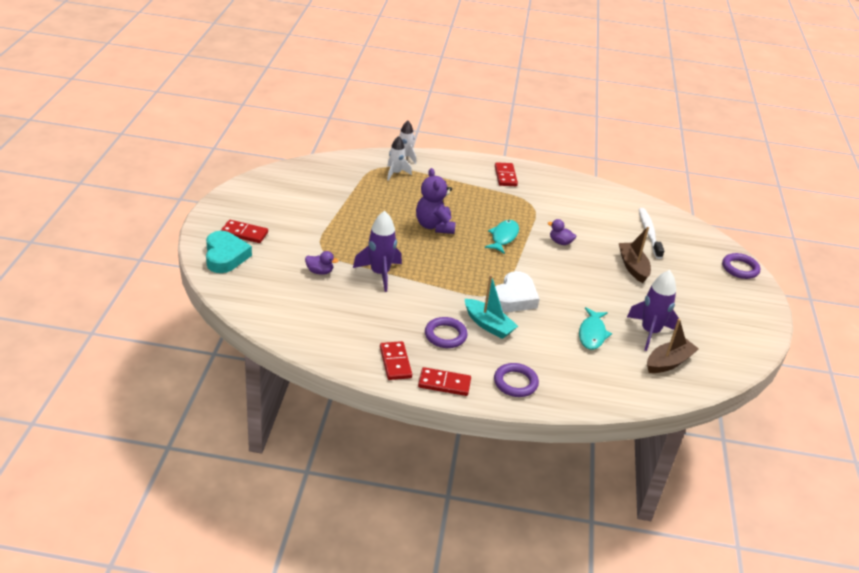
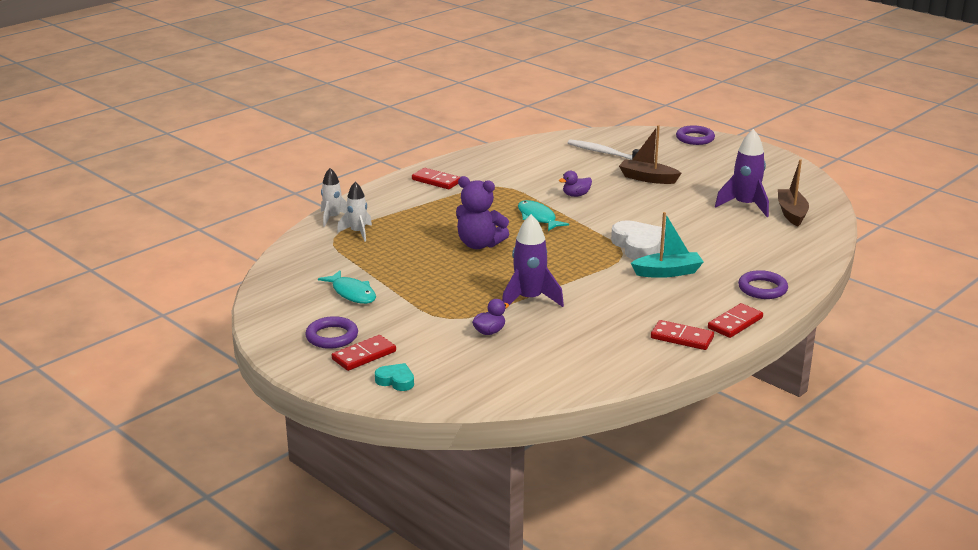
camera: 50 degrees left, 10 degrees down
turquoise heart [206,231,252,273] -> turquoise heart [375,363,414,391], size x0.56
purple ring [425,317,468,348] -> purple ring moved to [305,316,358,349]
turquoise fish [579,307,612,350] -> turquoise fish moved to [318,270,376,304]

